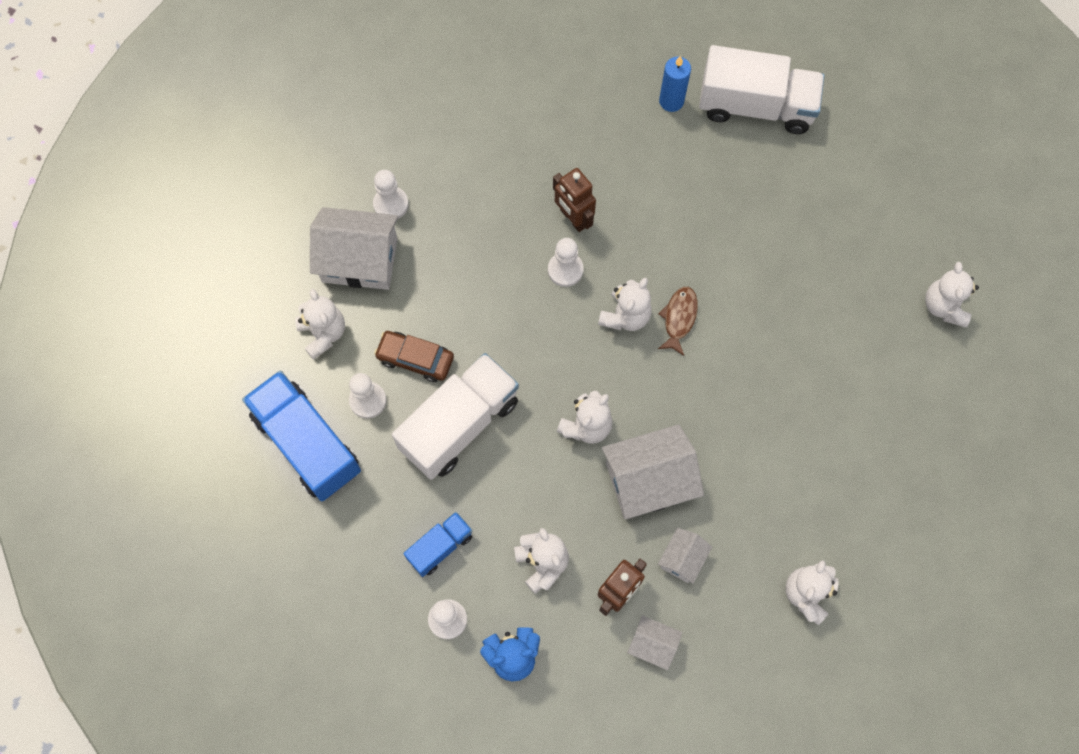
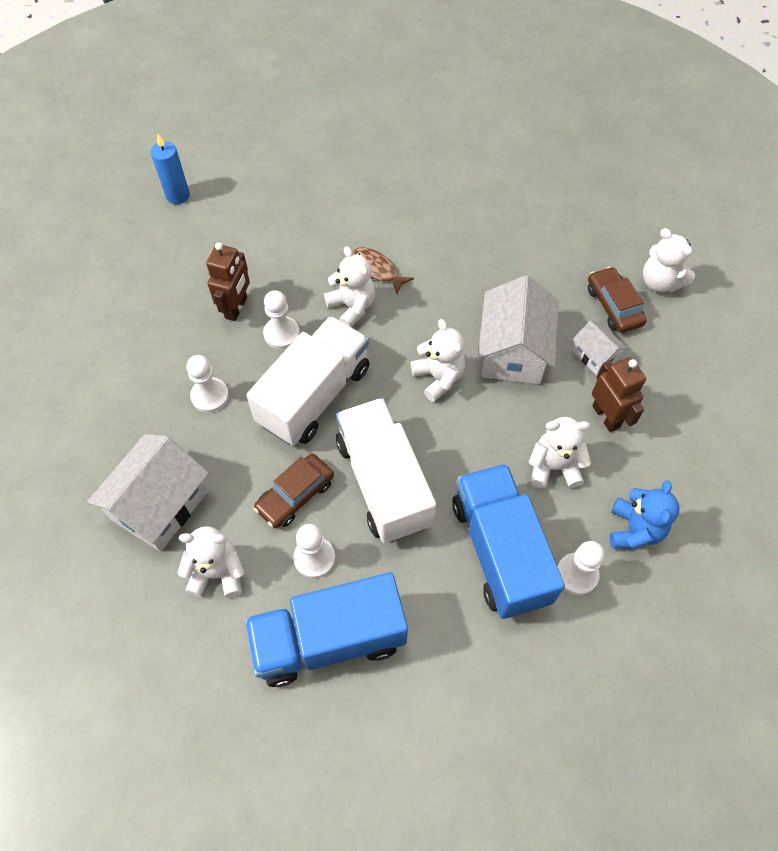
camera: 65 degrees left, 10 degrees down
white pawn [373,170,409,219] -> white pawn moved to [186,355,229,413]
blue truck [403,512,472,577] -> blue truck [452,463,565,619], size x1.93
brown robot [553,168,596,232] -> brown robot turned 60 degrees counterclockwise [206,242,250,321]
white house [627,615,682,670] -> none
white truck [699,45,824,134] -> white truck moved to [246,316,370,446]
white teddy bear [925,262,979,328] -> none
none -> brown car [588,267,646,333]

